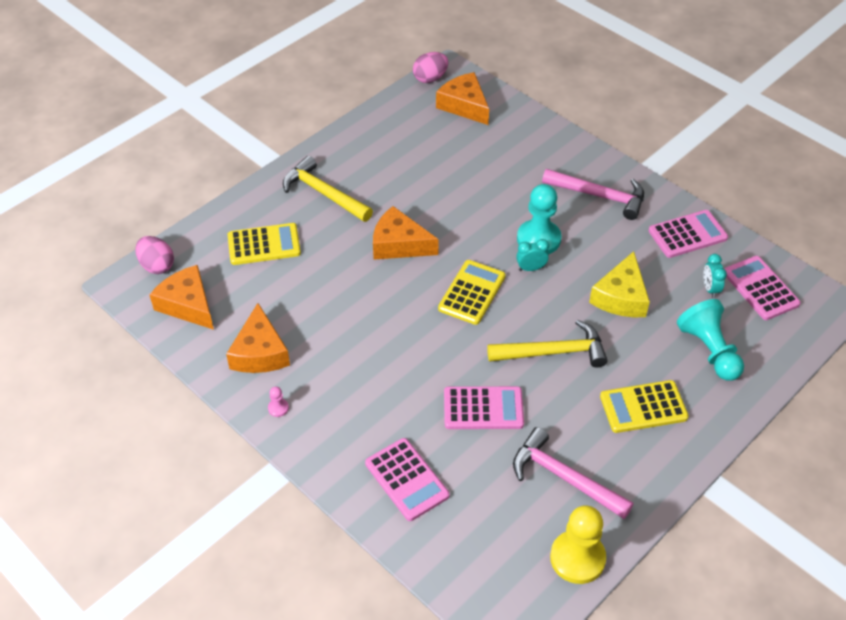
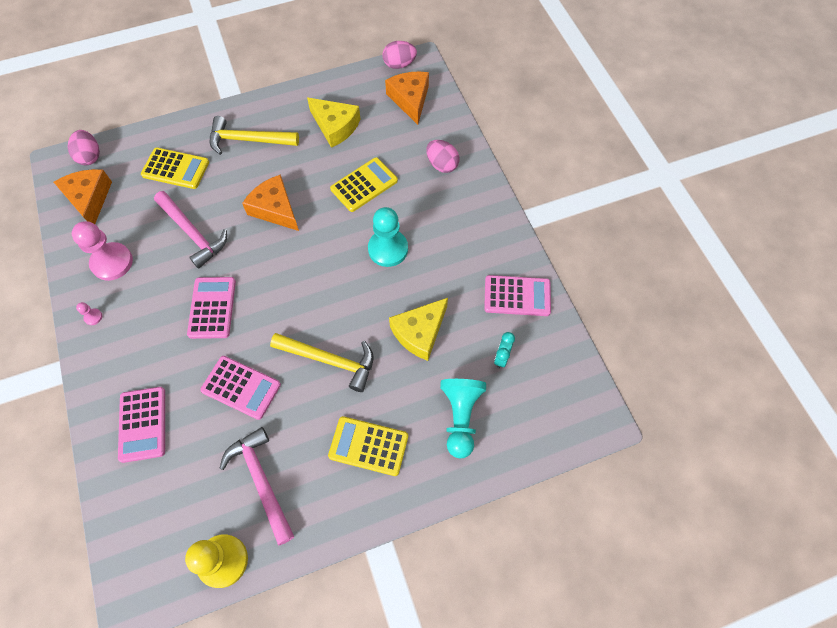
camera: 25 degrees right, 15 degrees up
orange cheese [226,303,290,373] -> pink pawn [72,221,133,281]
yellow hammer [283,156,373,222] -> yellow hammer turned 60 degrees counterclockwise [210,116,299,155]
yellow calculator [438,260,506,325] -> yellow calculator moved to [330,157,398,212]
turquoise clock [516,239,549,271] -> none
pink hammer [542,169,644,220] -> pink hammer moved to [154,191,227,269]
pink calculator [724,256,801,320] -> pink calculator moved to [187,277,236,339]
none -> yellow cheese [307,97,360,148]
none -> pink egg [426,140,459,173]

